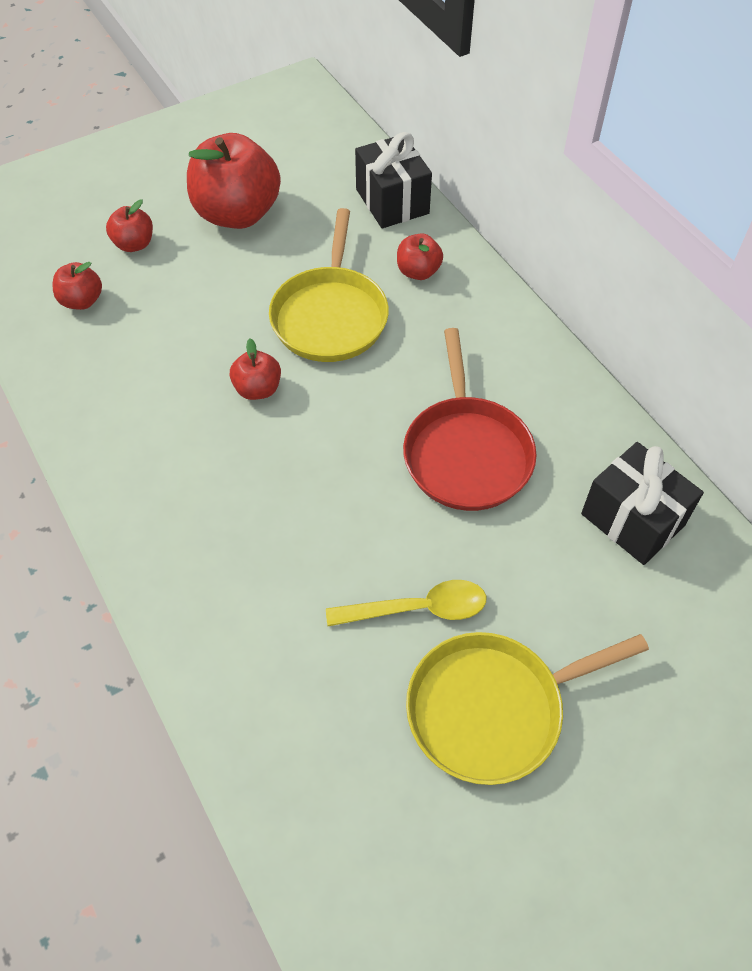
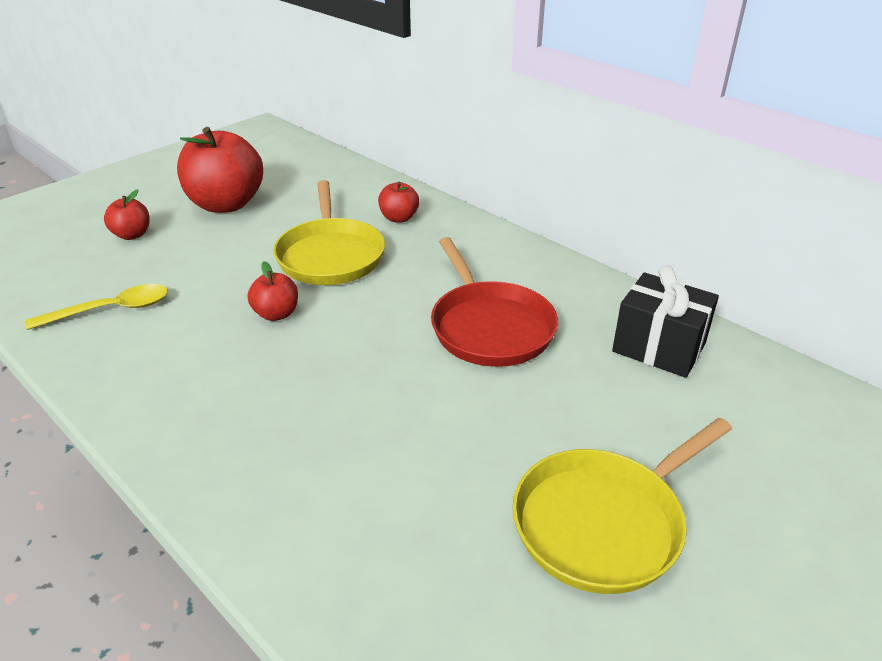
camera: 15 degrees left, 20 degrees down
red apple [53,262,102,310] -> none
yellow spoon [326,580,486,626] -> yellow spoon moved to [25,284,168,330]
black gift [355,132,432,228] -> none

